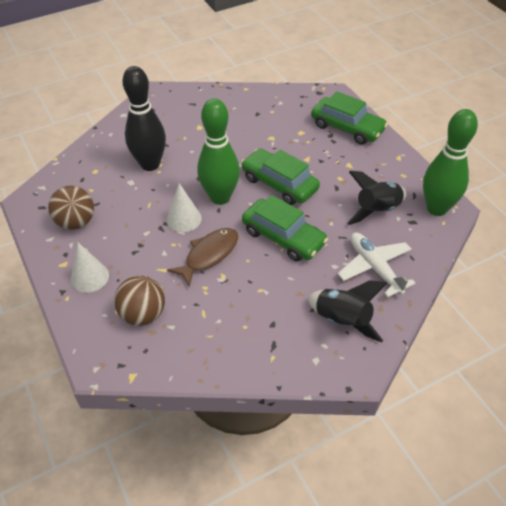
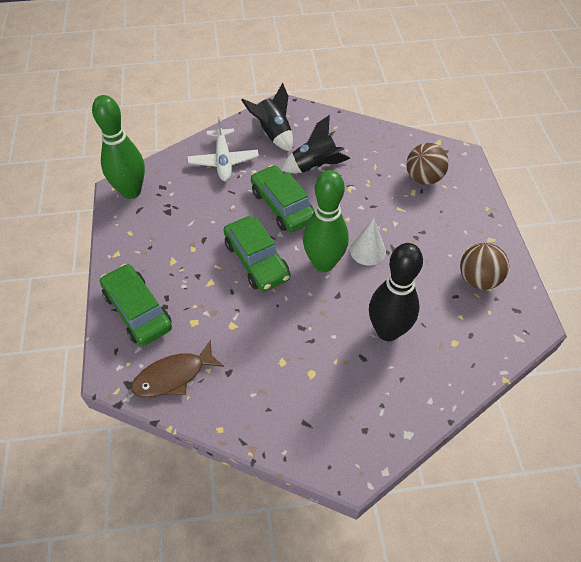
camera: 160 degrees left, 5 degrees up
white cone [71,243,109,293] -> none
brown fish [167,228,238,287] -> brown fish moved to [131,340,224,398]
black rocket [347,171,407,225] -> black rocket moved to [281,115,350,173]

